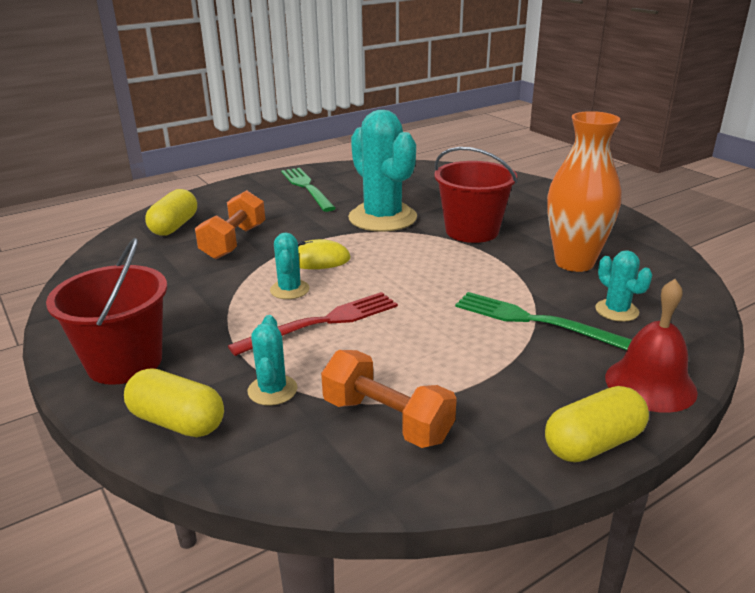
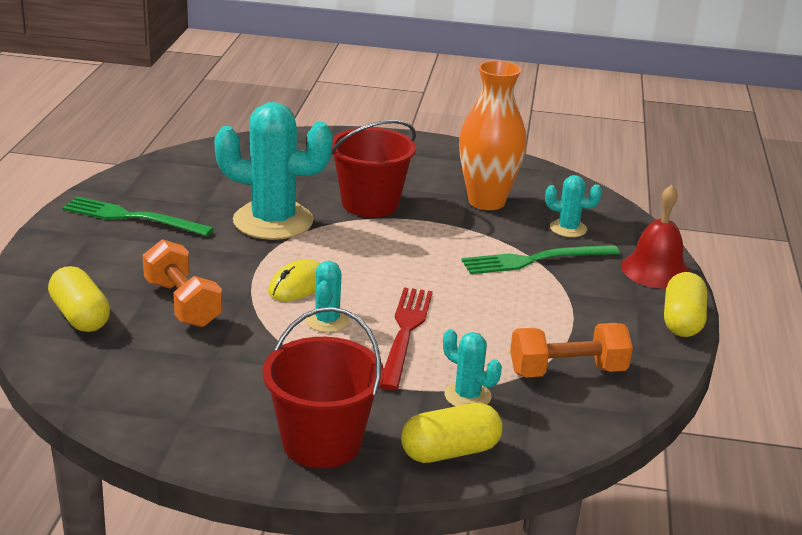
camera: 50 degrees left, 0 degrees up
turquoise cactus [270,232,310,299] -> turquoise cactus turned 60 degrees clockwise [306,261,349,333]

